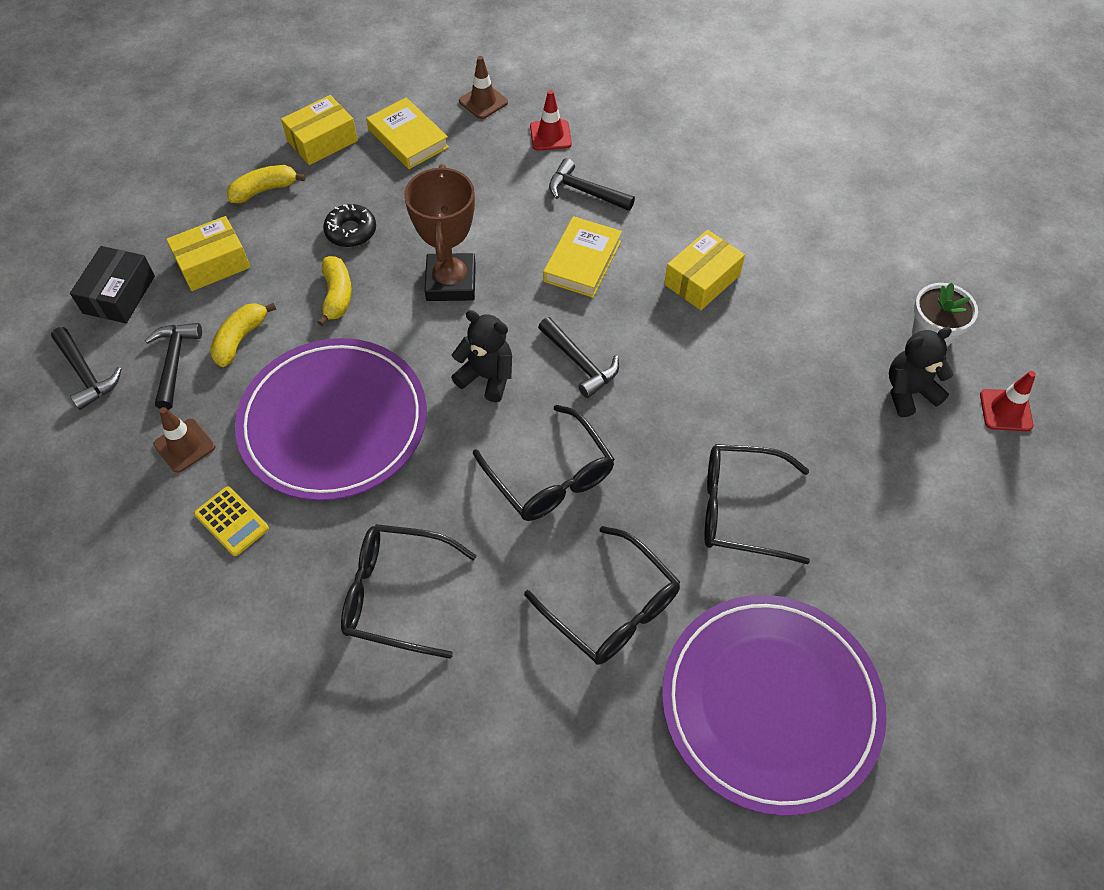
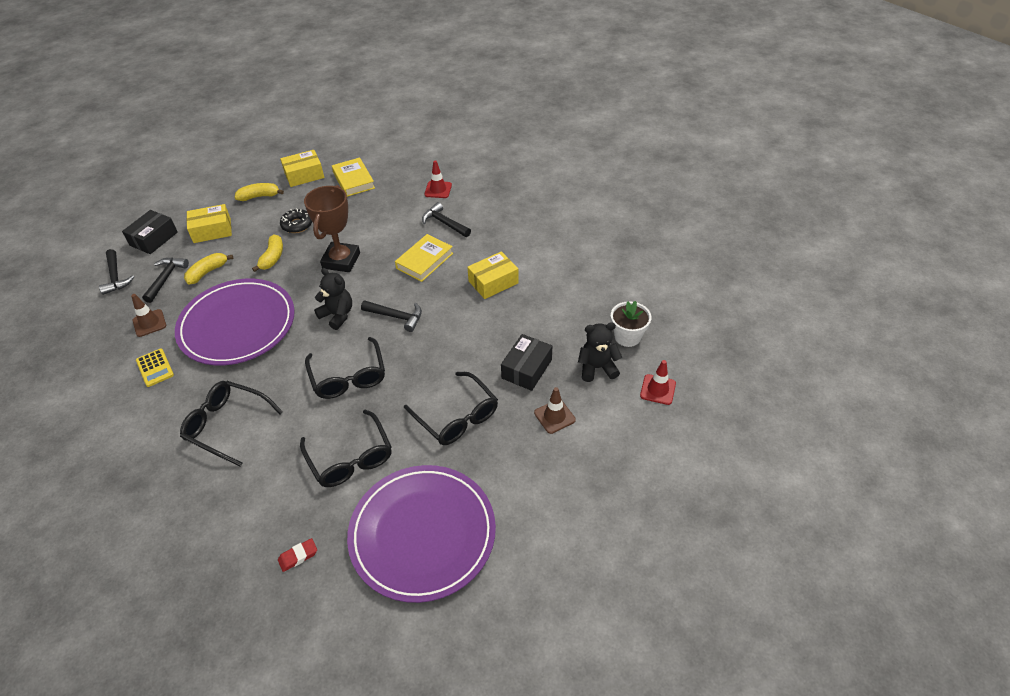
camera: 15 degrees right, 10 degrees down
brown traffic cone [459,56,508,119] -> brown traffic cone moved to [534,387,576,434]
black hammer [538,317,619,398] -> black hammer turned 45 degrees counterclockwise [361,300,422,332]
black glasses [704,444,810,564] -> black glasses turned 150 degrees counterclockwise [404,372,498,445]
none -> red eraser [278,538,317,572]
none -> black box [501,334,552,391]

